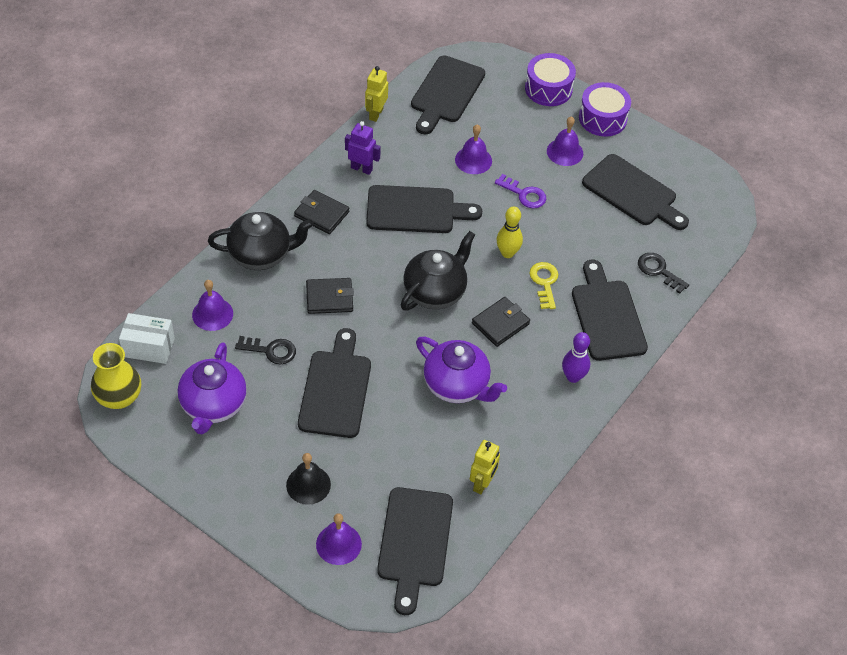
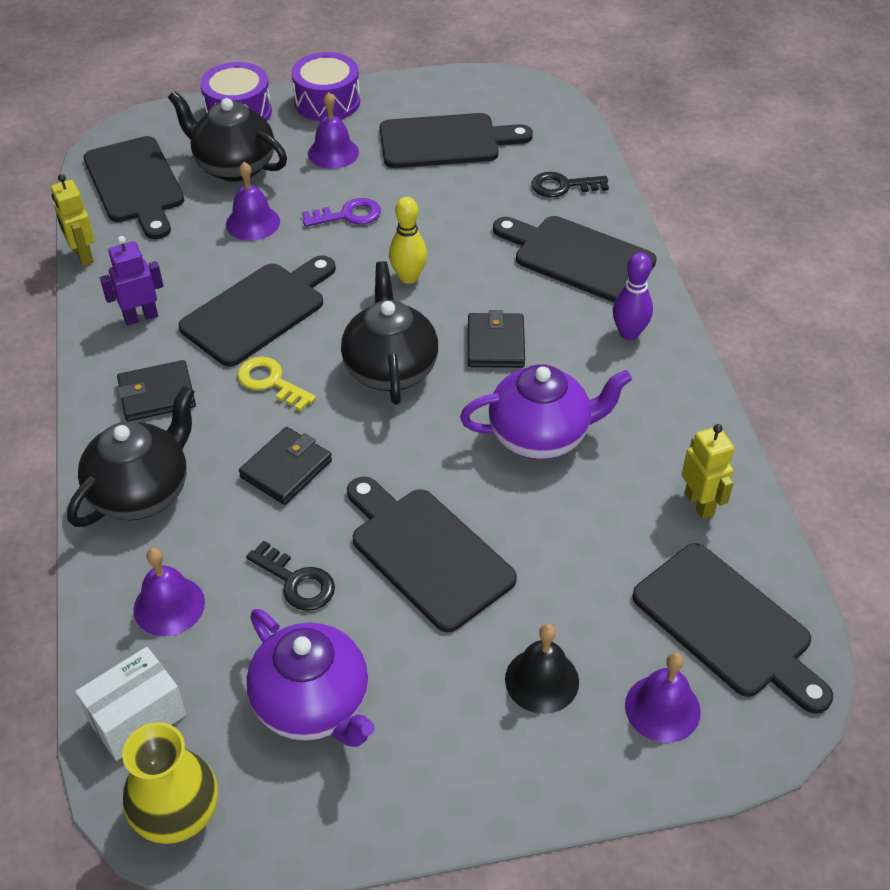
camera: 45 degrees left, 5 degrees down
black key [235,336,296,364] -> black key turned 75 degrees clockwise [246,540,335,611]
yellow key [529,262,559,309] -> yellow key moved to [237,357,316,411]
none -> black teapot [168,91,287,182]

